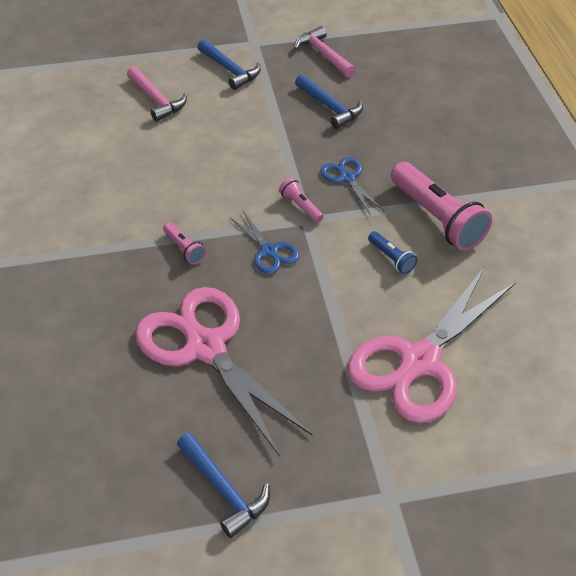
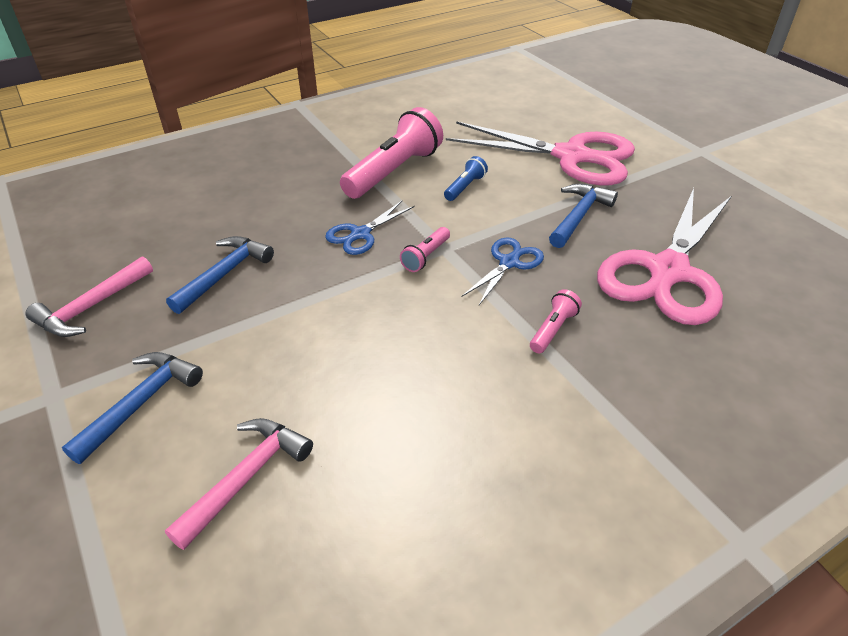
camera: 110 degrees left, 5 degrees down
blue hammer [177,433,270,538] -> blue hammer moved to [549,184,618,248]

